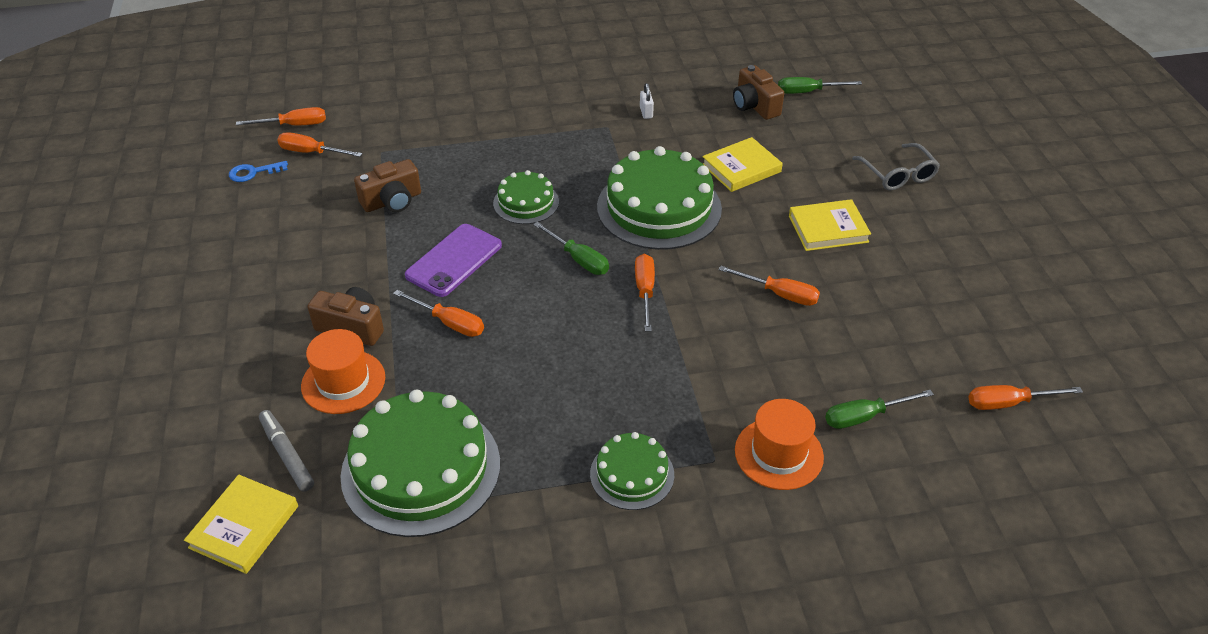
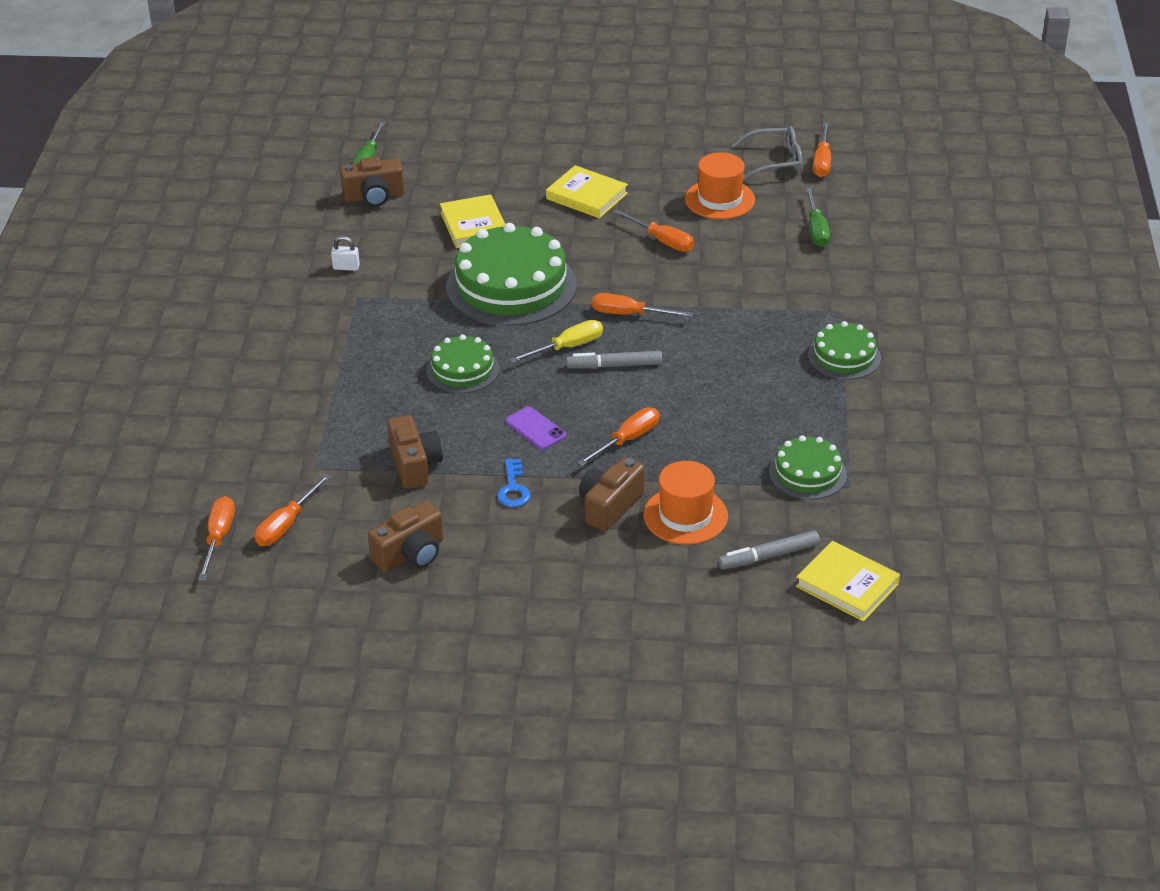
camera: 75 degrees left, 5 degrees down
blue key [229,161,288,182] -> blue key moved to [497,459,531,507]
green cake [340,390,500,537] -> green cake [769,435,847,499], size x0.53
purple phone [405,224,502,297] -> purple phone [505,406,566,450], size x0.58
green screwdriver [533,222,609,275] -> yellow screwdriver [510,320,603,363]
orange screwdriver [719,266,820,306] -> orange screwdriver turned 90 degrees clockwise [613,210,694,252]
orange hat [735,399,824,490] -> orange hat moved to [685,152,755,219]
yellow book [789,199,871,251] -> yellow book turned 60 degrees counterclockwise [546,165,628,218]
grey glasses [852,143,940,190] -> grey glasses moved to [732,126,802,180]
none -> brown camera [368,501,443,572]
none -> grey marker [566,351,662,369]

